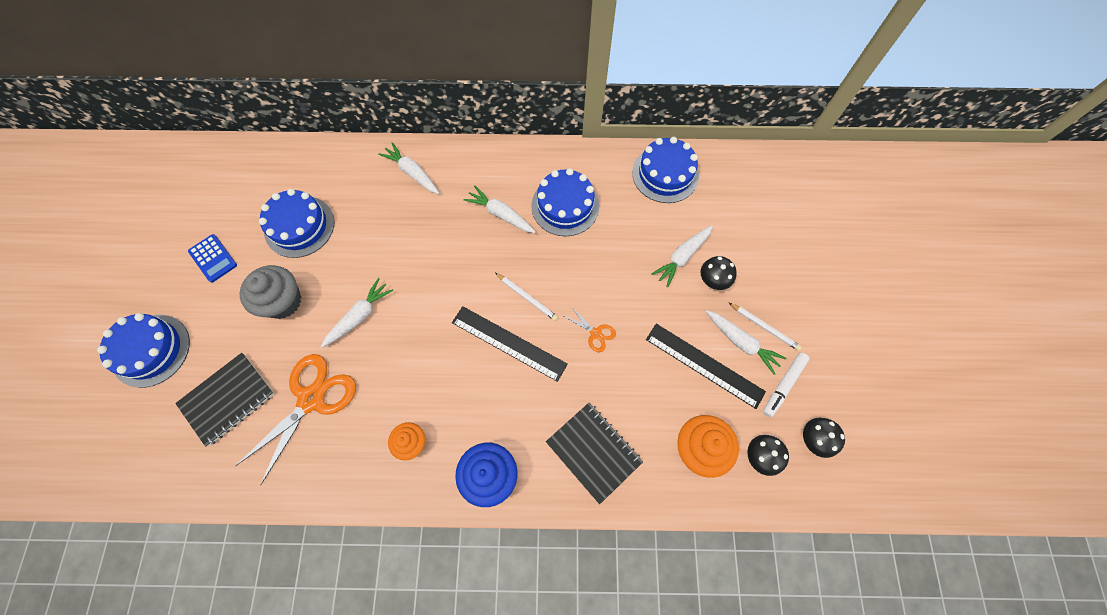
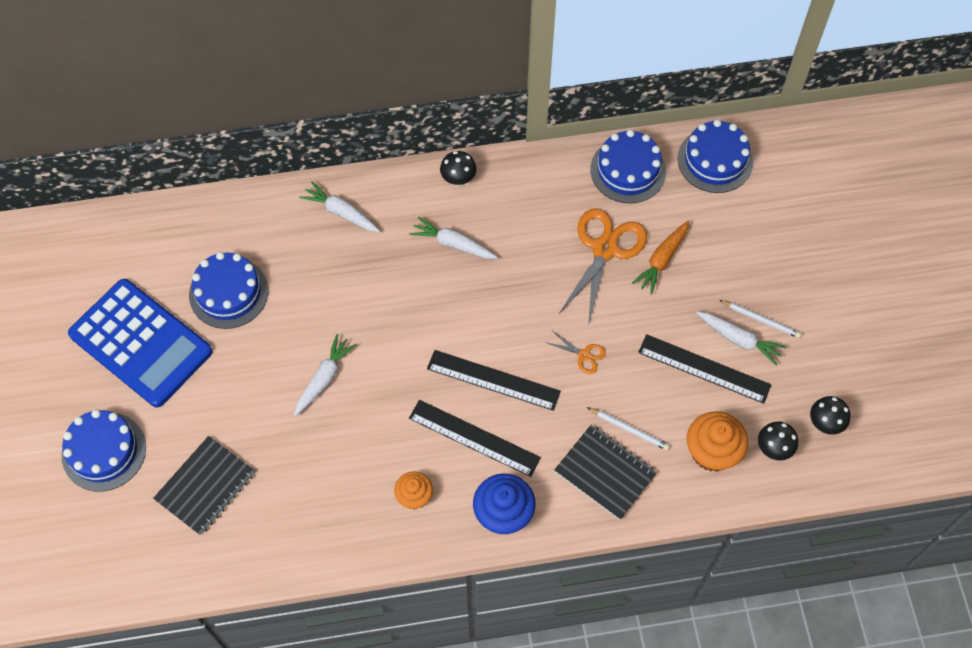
camera: 10 degrees left, 5 degrees down
blue calculator [188,234,237,283] -> blue calculator [68,279,213,408], size x2.43
orange scissors [236,354,356,485] -> orange scissors moved to [558,208,647,327]
grey cupcake [240,265,301,319] -> none
white pencil [495,273,558,321] -> white pencil moved to [587,407,670,451]
blue cake [531,168,599,236] -> blue cake moved to [677,119,753,193]
white carrot [651,225,713,287] -> orange carrot [632,221,689,294]
black mushroom [701,256,737,290] -> black mushroom moved to [440,151,477,187]
white marker [763,353,810,417] -> none
none -> black ruler [409,400,541,477]

